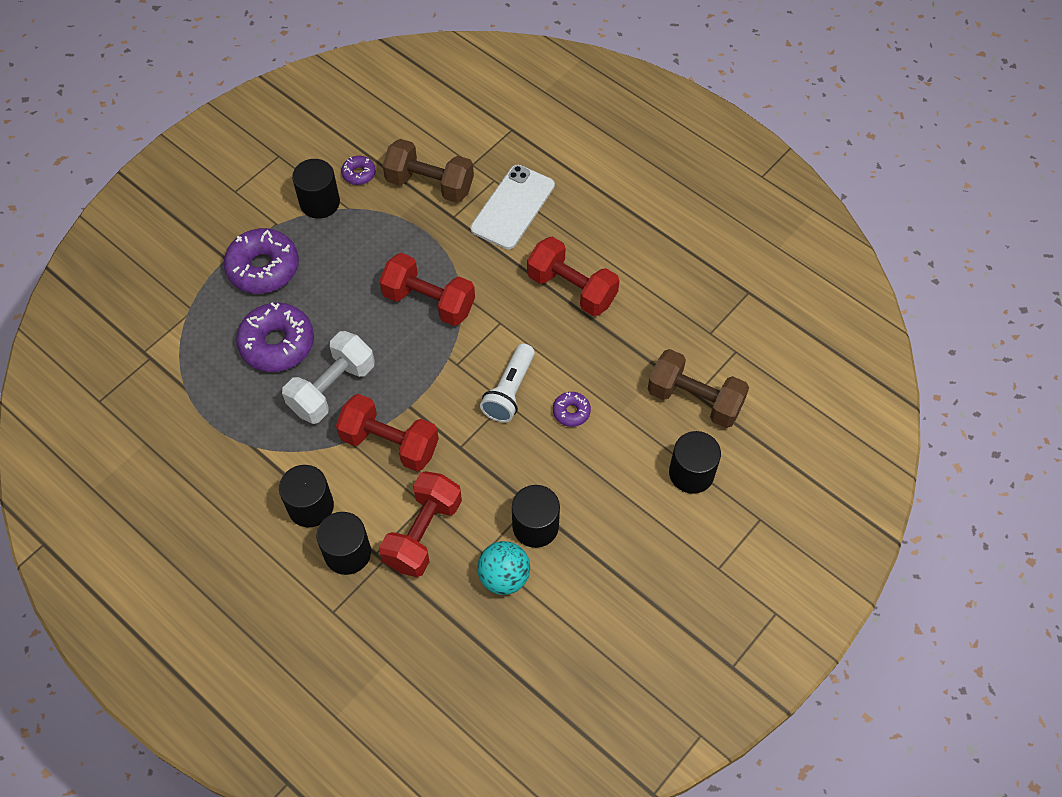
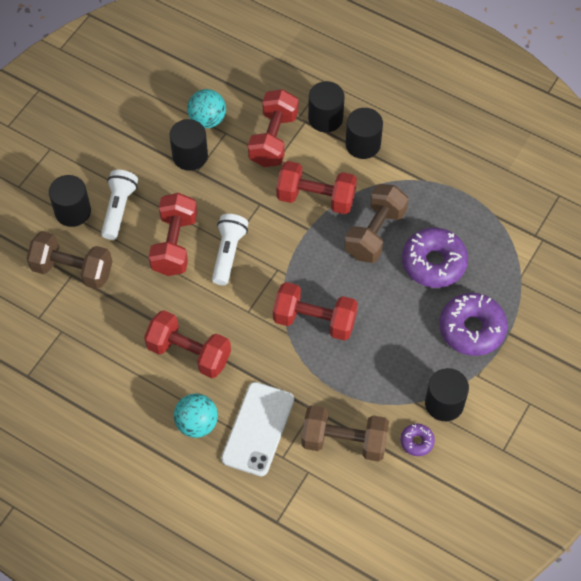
camera: 170 degrees right, 0 degrees up
white dumbbell [282,331,375,424] -> brown dumbbell [344,184,409,263]
purple donut [553,392,591,427] -> red dumbbell [148,193,197,276]
none -> white flashlight [101,170,138,240]
none -> turquoise ball [174,394,218,438]

